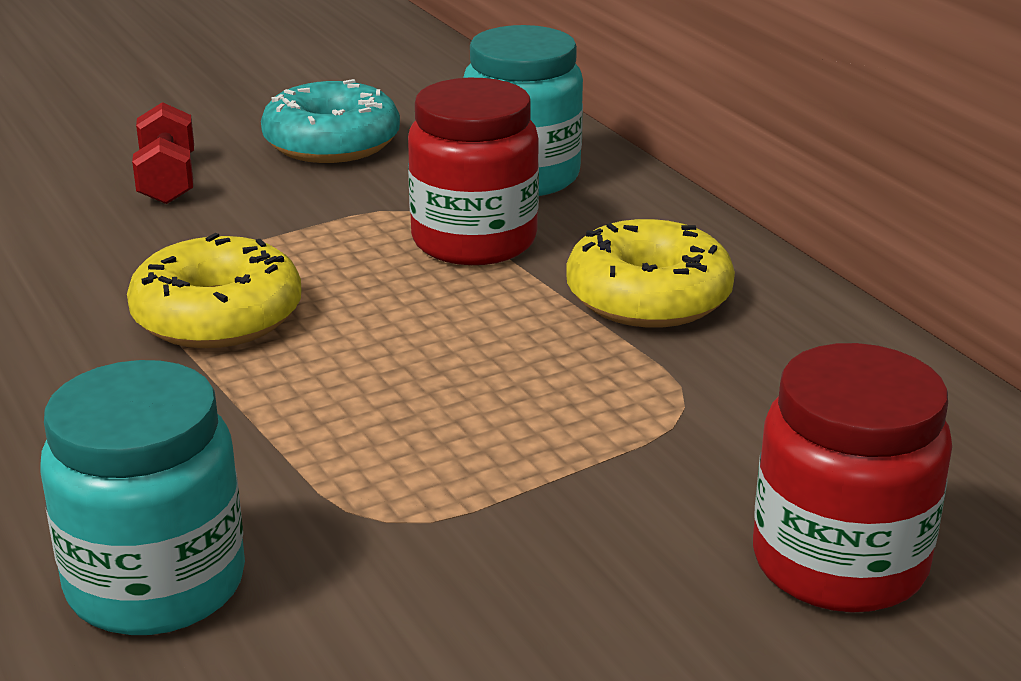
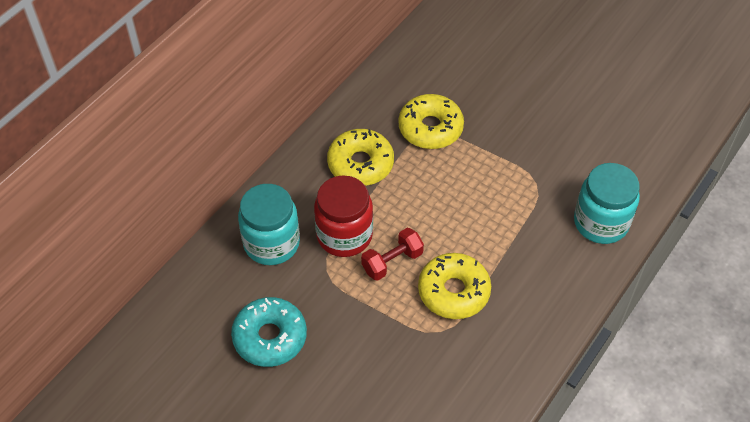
camera: 115 degrees left, 25 degrees up
red dumbbell [132,102,194,204] -> red dumbbell moved to [361,228,424,281]
red jar [753,343,952,613] -> none
none -> yellow donut [398,94,464,149]

